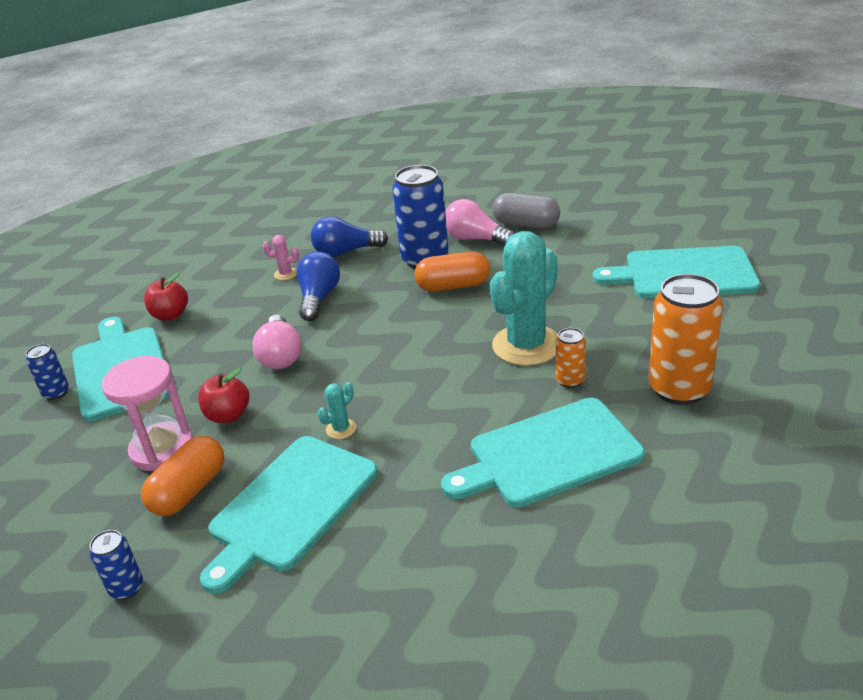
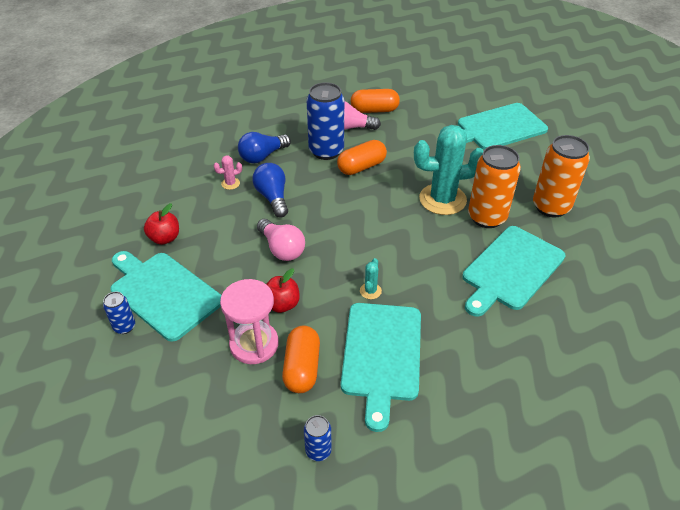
camera: 30 degrees left, 10 degrees up
turquoise cactus [490,231,558,366] -> turquoise cactus turned 75 degrees clockwise [414,125,483,215]
grey capsule [492,193,560,229] -> orange capsule [350,89,400,113]
orange can [556,328,586,388] -> orange can [468,145,521,228], size x2.06

